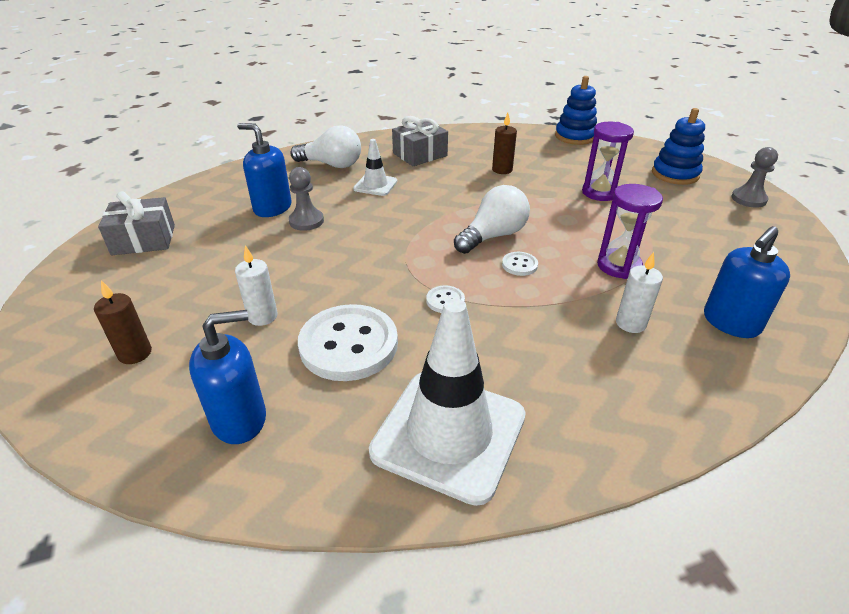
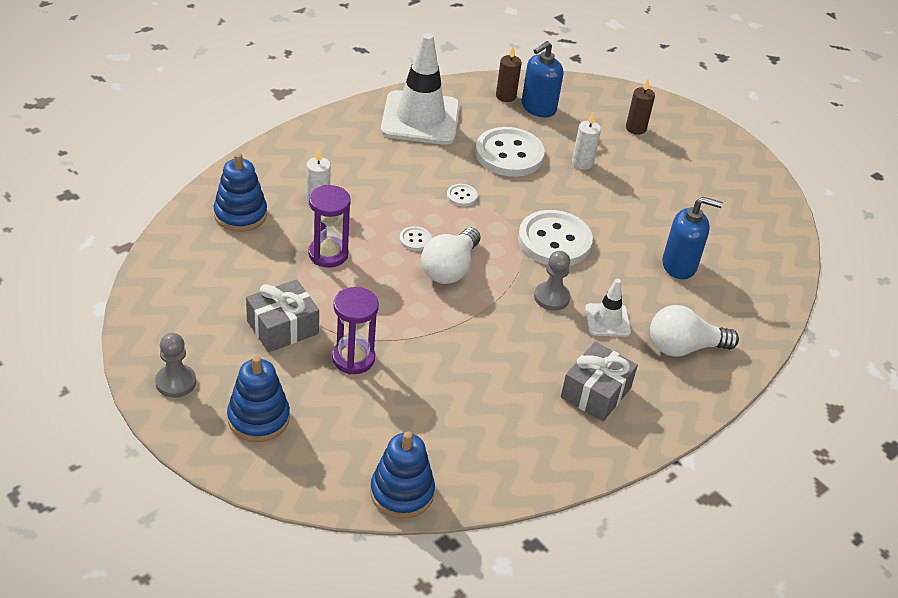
camera: 155 degrees right, 5 degrees up
grey gift [98,191,175,255] -> grey gift moved to [246,279,319,352]
grey pawn [289,167,324,231] -> grey pawn moved to [534,251,570,311]
brown candle [492,113,517,174] -> brown candle moved to [496,46,522,102]
blue soap dispenser [704,226,790,338] -> blue stacking toy [214,153,267,232]
none -> white button [518,210,593,266]

